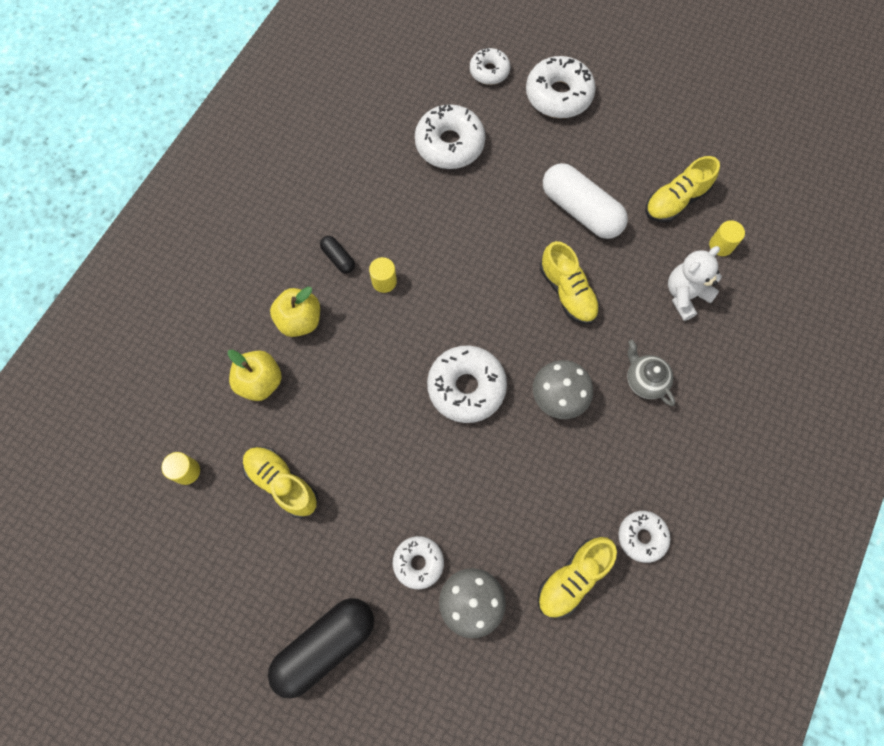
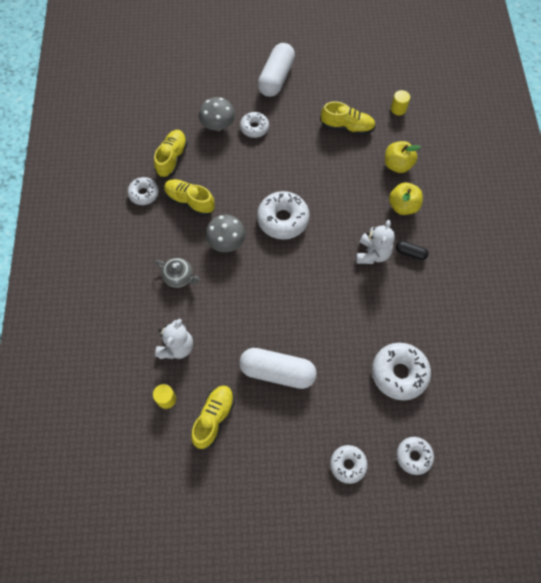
camera: 150 degrees right, 5 degrees down
black capsule [268,598,374,698] -> white capsule [258,43,295,97]
yellow cylinder [369,257,397,293] -> white teddy bear [356,220,395,264]
white donut [526,56,596,118] -> white donut [330,445,368,484], size x0.60
yellow shoe [540,241,600,324] -> yellow shoe moved to [164,179,215,216]

